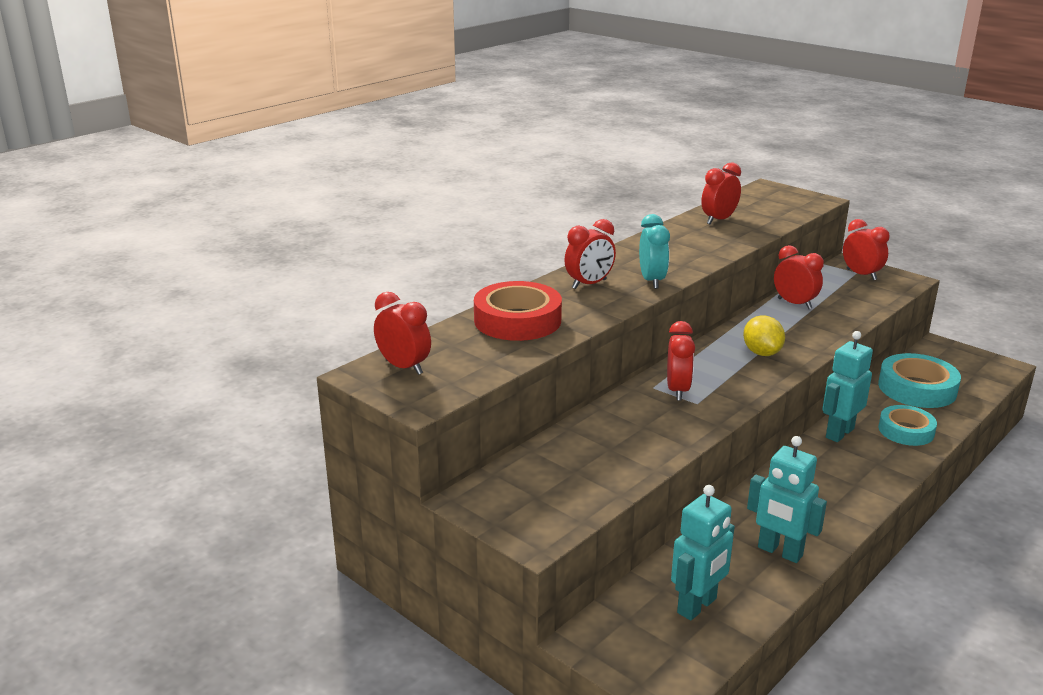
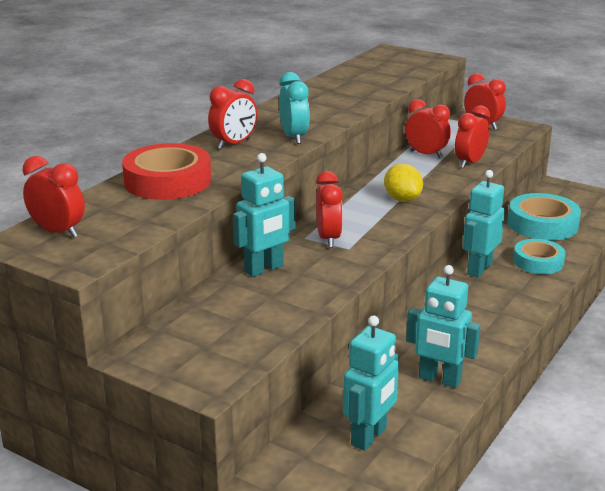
camera: 10 degrees left, 0 degrees up
red clock [701,162,741,224] -> red clock moved to [455,105,490,168]
none -> turquoise robot [233,153,296,277]

